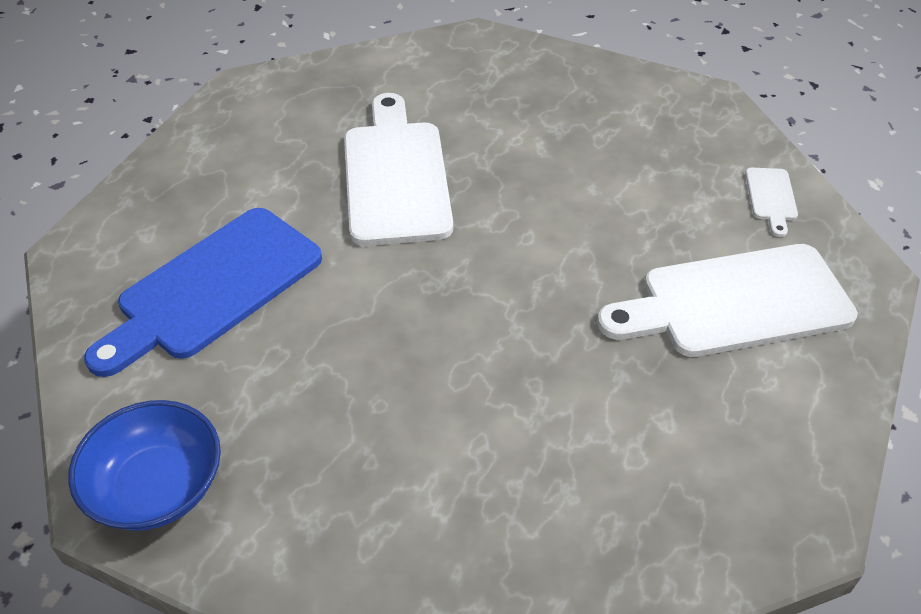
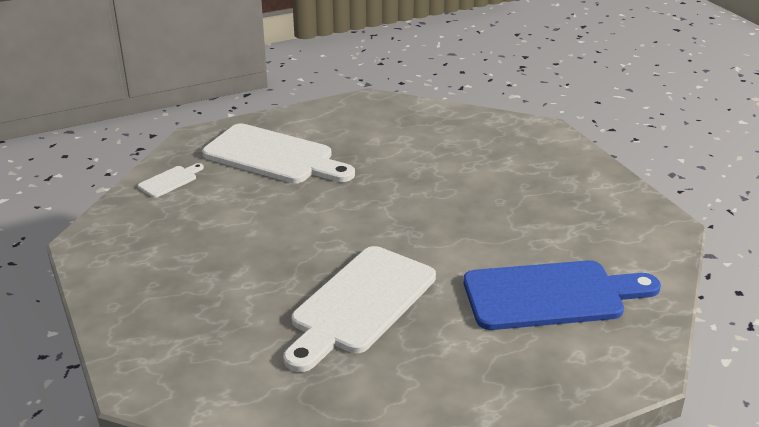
camera: 140 degrees left, 15 degrees down
blue bowl [68,400,221,531] -> none

